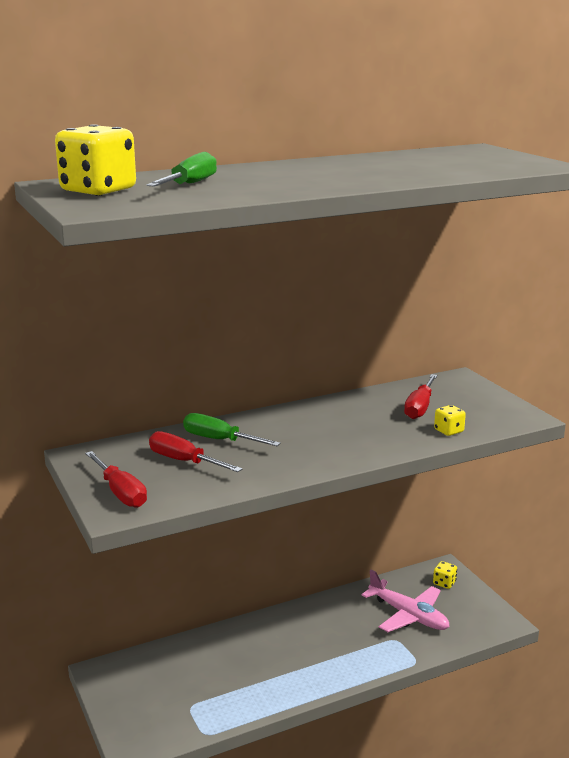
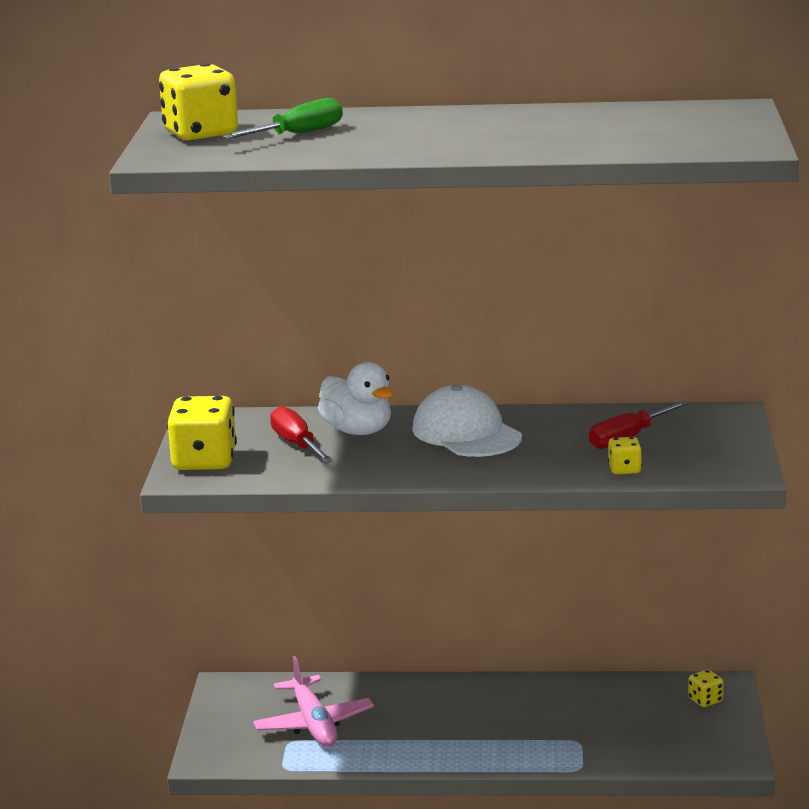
camera: 30 degrees right, 0 degrees up
red screwdriver [85,451,147,508] -> yellow dice [167,396,237,470]
green screwdriver [183,413,281,446] -> white duck [318,362,394,435]
pink plane [362,570,450,632] -> pink plane moved to [253,656,374,747]
none -> white cap [412,385,522,457]

